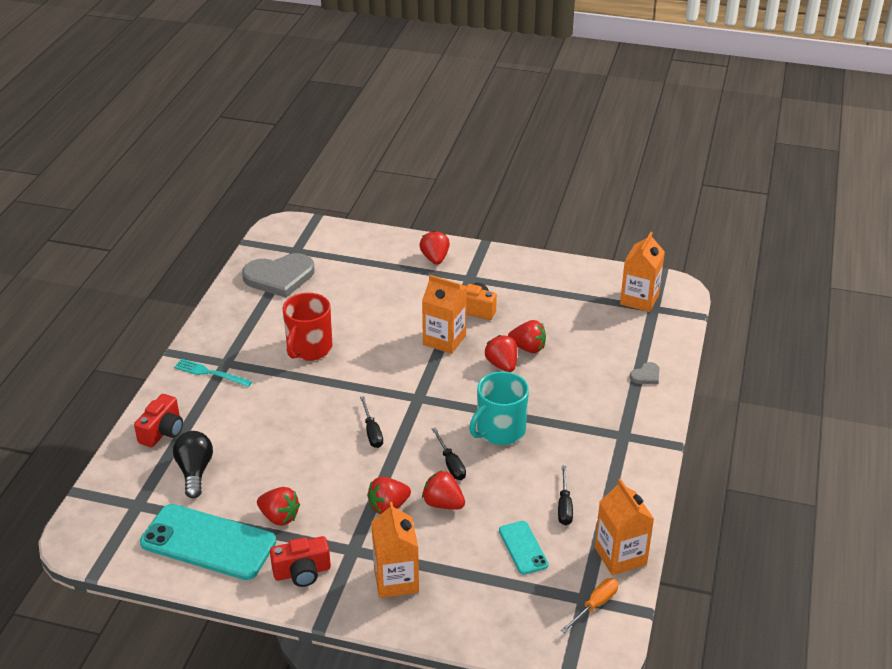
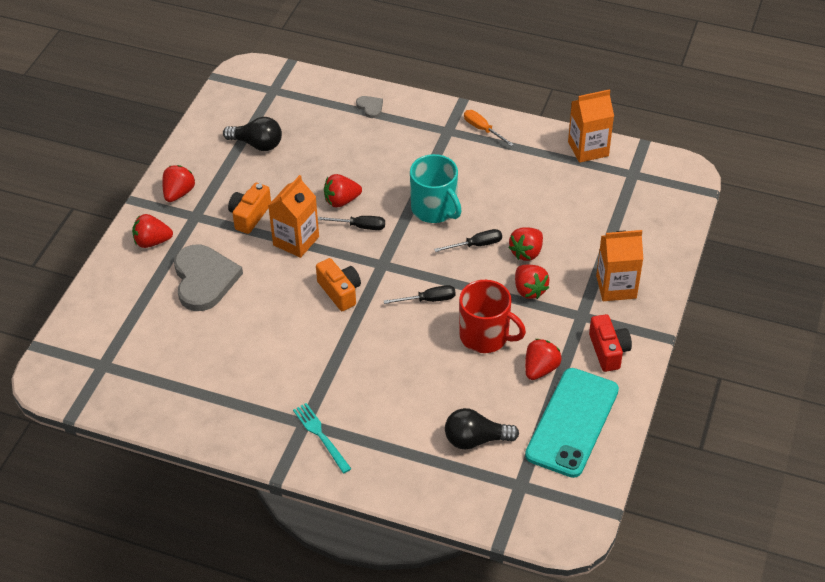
camera: 85 degrees left, 10 degrees up
red camera [134,394,183,447] -> none
turquoise fork [174,359,252,387] -> turquoise fork turned 120 degrees clockwise [293,403,351,473]
grey heart [242,253,314,298] -> grey heart moved to [174,245,243,311]
red mug [283,293,332,361] -> red mug moved to [459,280,526,353]
turquoise phone [499,521,548,575] -> none
red strawberry [508,320,546,353] -> red strawberry moved to [162,165,195,202]
black screwdriver [558,466,573,525] -> black screwdriver moved to [318,216,385,230]
orange screwdriver [561,578,618,633] -> orange screwdriver moved to [464,110,514,146]
orange carton [620,232,665,312] -> none
none -> black light bulb [223,117,282,151]
none -> orange camera [316,258,361,311]

